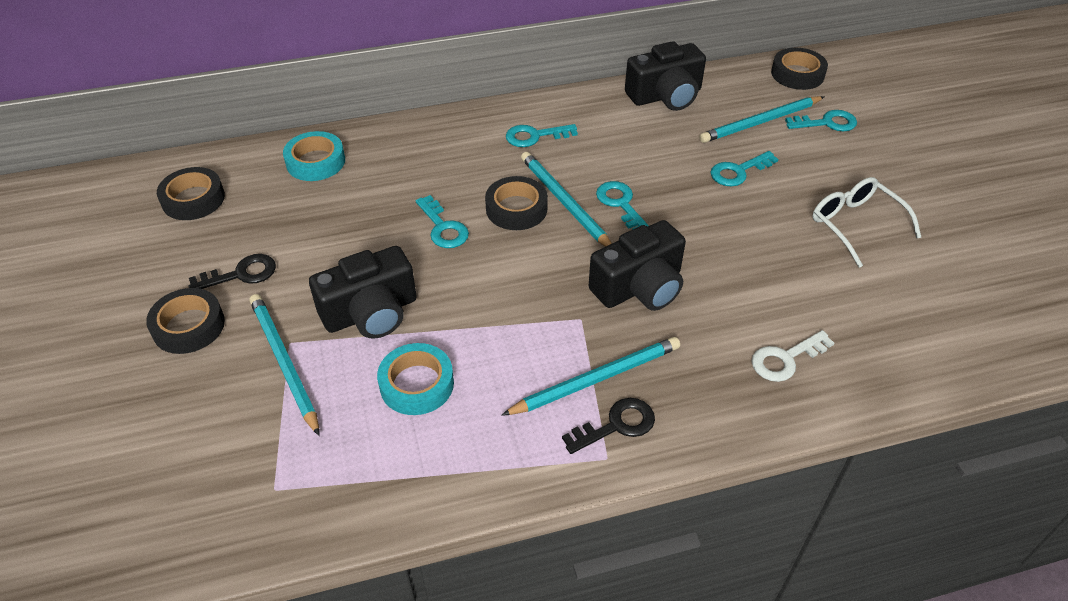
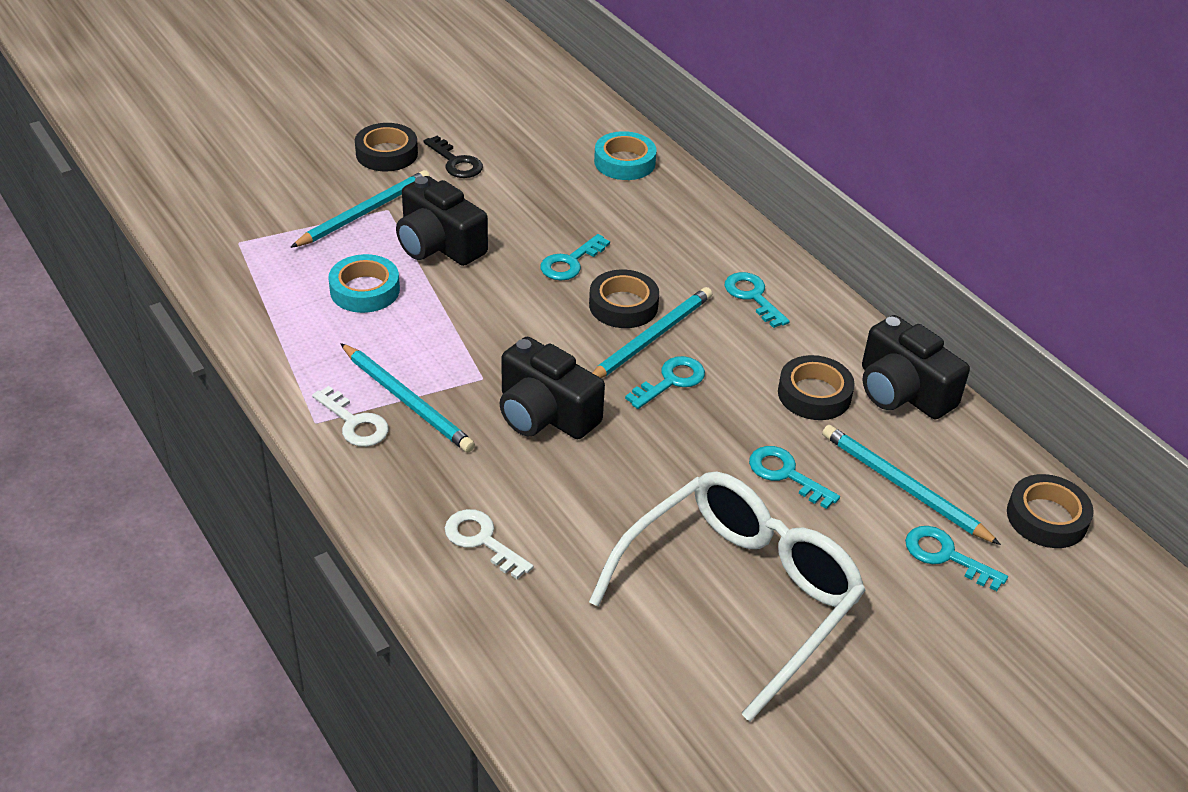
camera: 70 degrees right, 5 degrees down
black tape [157,167,225,220] -> black tape moved to [778,355,855,420]
black key [562,398,655,454] -> white key [312,386,389,447]
turquoise key [785,110,857,131] -> turquoise key turned 150 degrees clockwise [905,526,1008,591]
white glasses [812,177,921,268] -> white glasses [589,472,866,722], size x1.81

